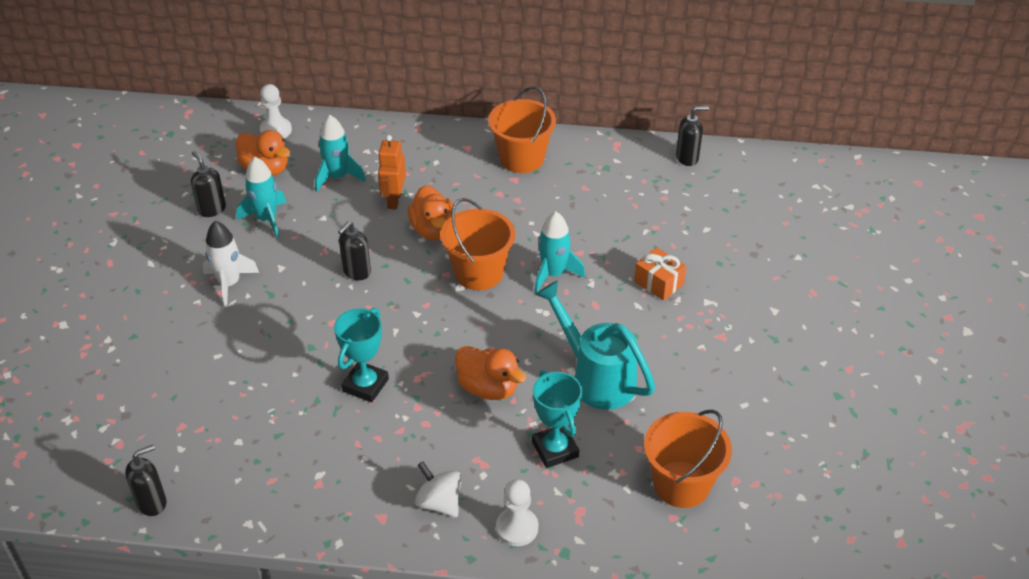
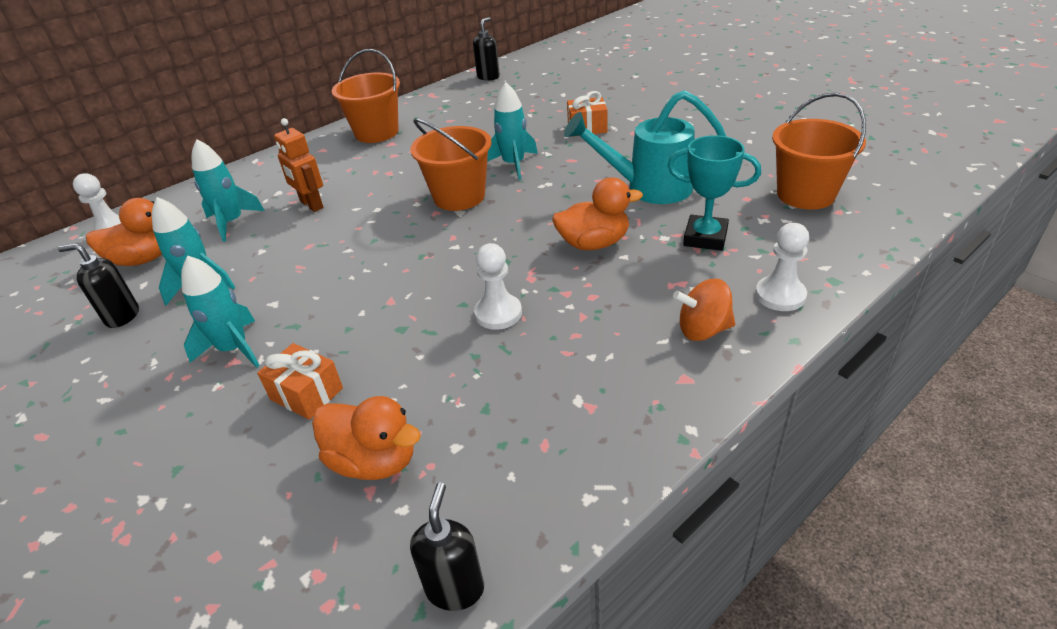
camera: 45 degrees left, 5 degrees down
white rocket [202,221,259,307] -> turquoise rocket [181,256,260,367]
turquoise trophy [334,308,389,402] -> white pawn [474,243,522,330]
black soap dispenser [338,221,371,280] -> none
orange duck [408,185,453,240] -> orange duck moved to [312,396,421,480]
white spinning top [415,462,462,517] -> orange spinning top [673,279,735,341]
none -> orange gift [257,343,343,420]

